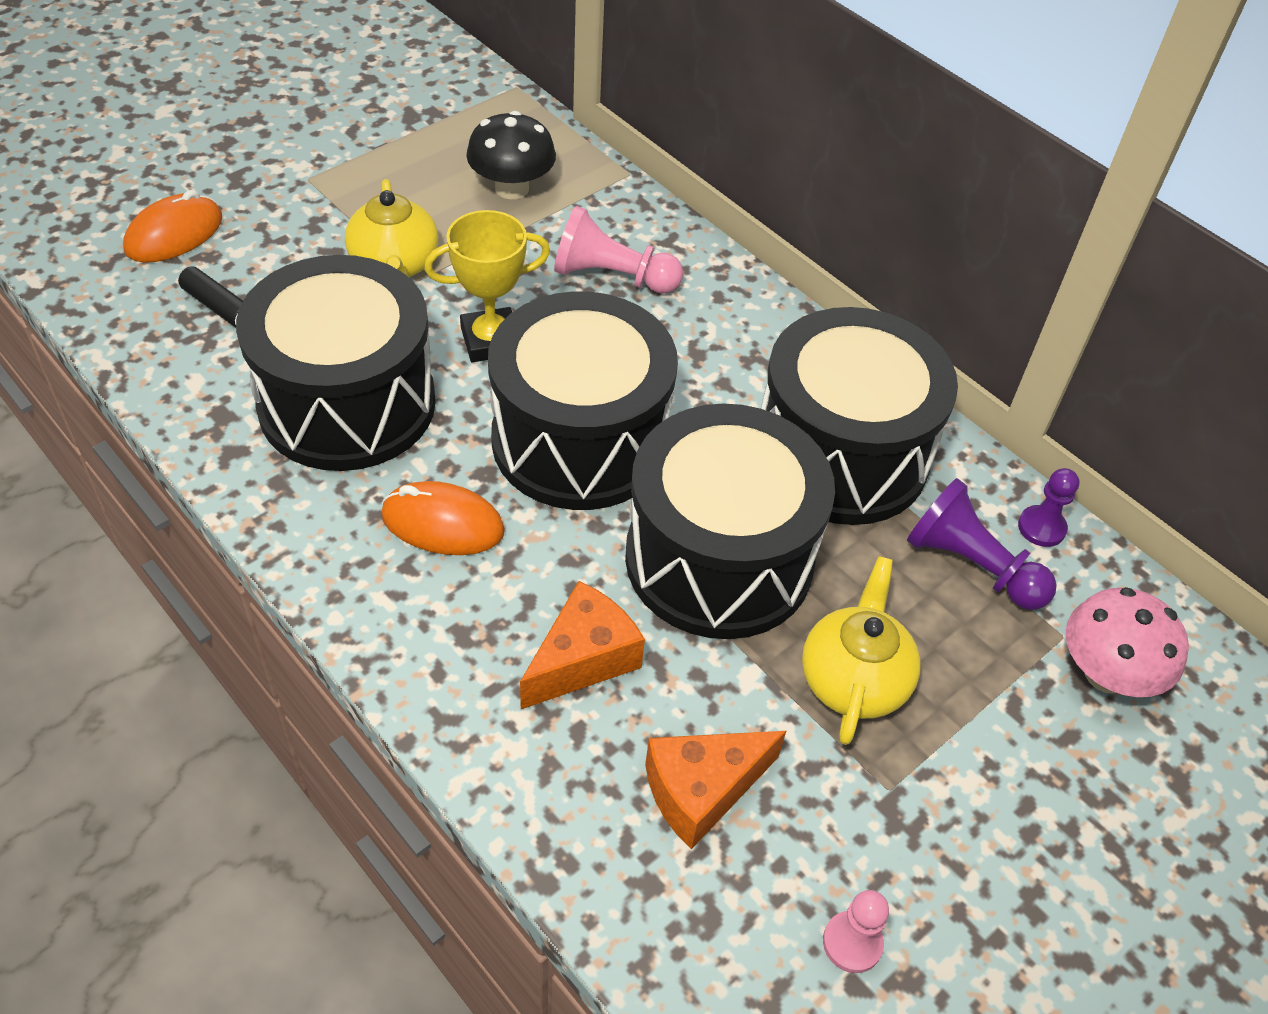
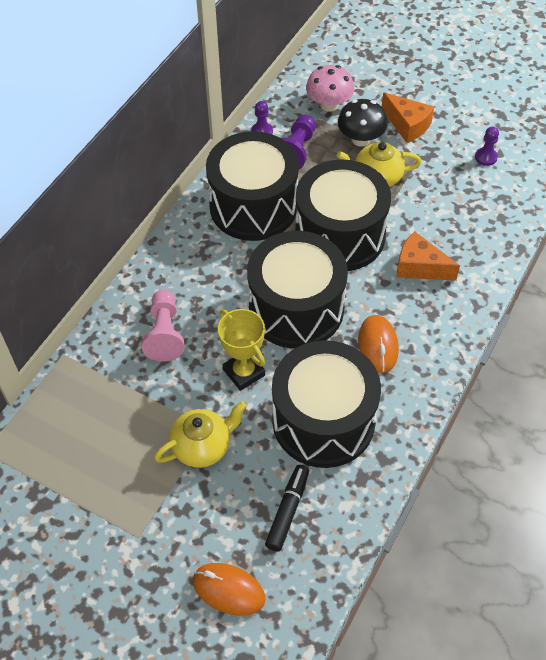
camera: 105 degrees left, 5 degrees up
black mushroom [466,111,556,199] -> black mushroom moved to [338,99,388,146]
orange cheese [645,731,786,849] -> orange cheese moved to [382,92,434,143]
pink pawn [823,890,889,973] -> purple pawn [475,127,499,166]

